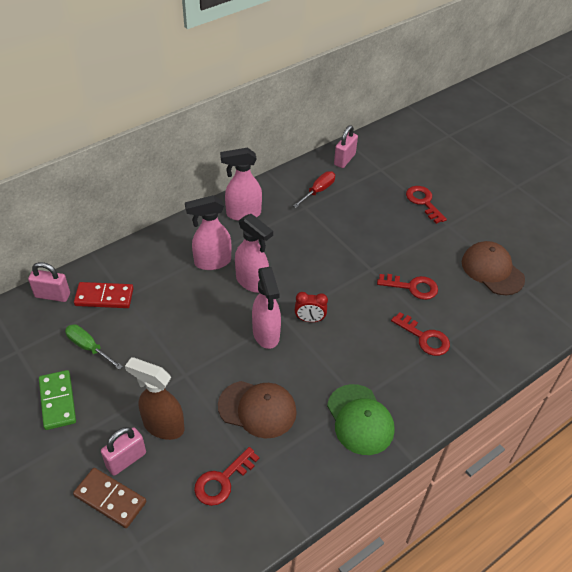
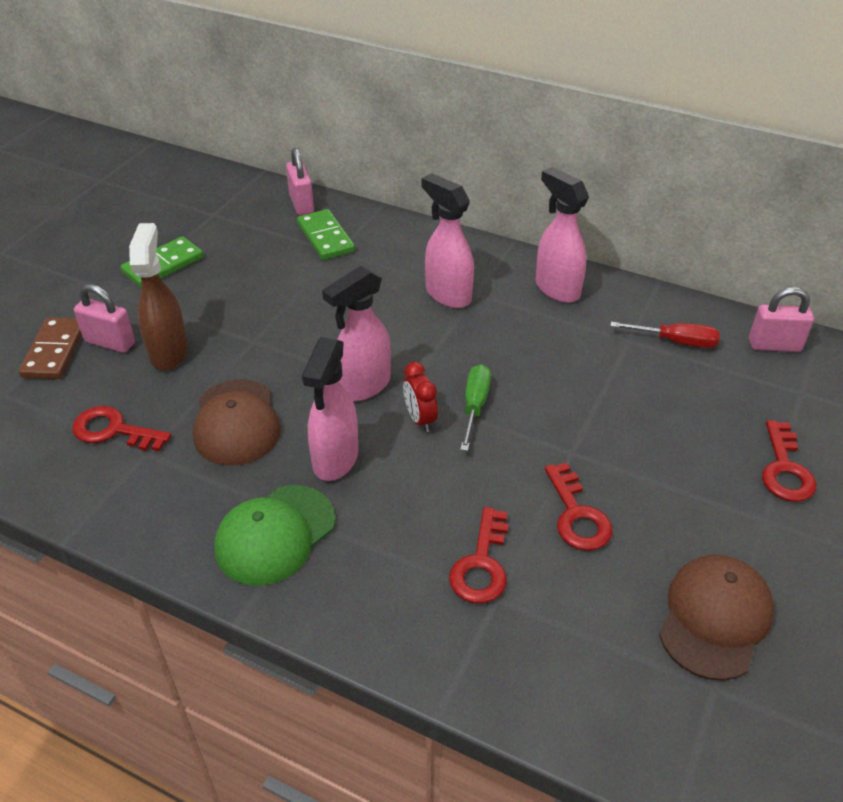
camera: 65 degrees right, 5 degrees down
green screwdriver [65,324,123,370] -> green screwdriver moved to [460,364,491,451]
red domino [74,282,134,308] -> green domino [297,209,355,260]
pink spray bottle [235,214,273,293] -> pink spray bottle moved to [302,337,358,481]
red key [406,186,447,224] -> red key turned 150 degrees clockwise [762,420,817,502]

